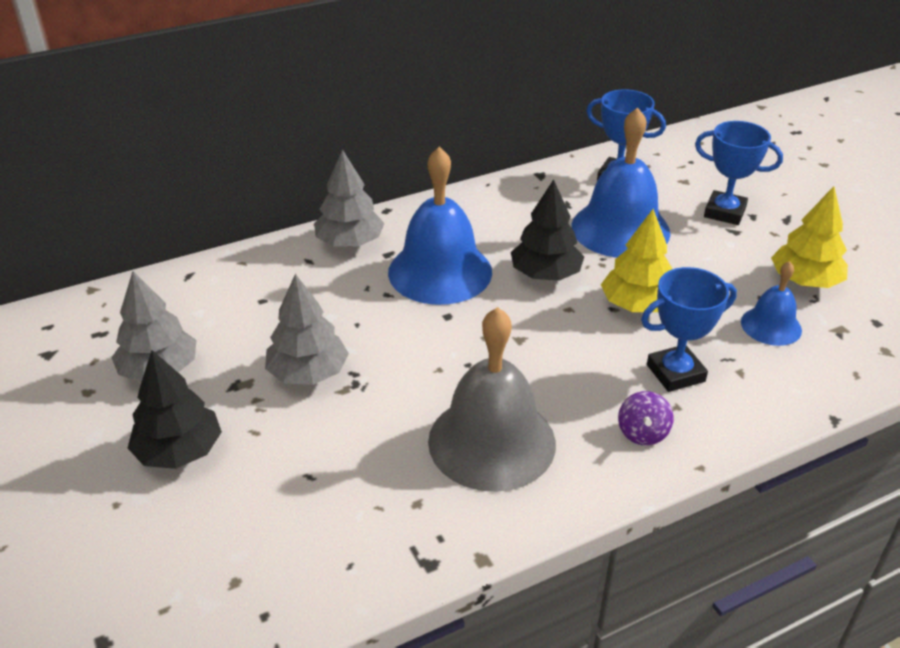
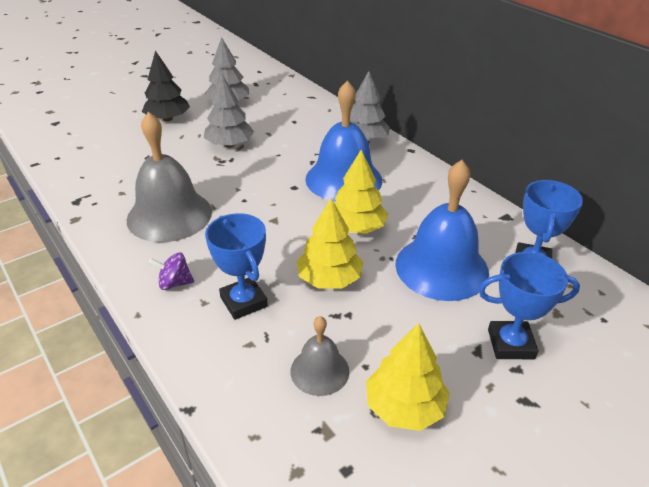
camera: 80 degrees right, 0 degrees up
black tree [511,179,584,281] -> yellow tree [335,149,388,234]
blue trophy [695,121,783,225] -> blue trophy turned 75 degrees clockwise [478,252,580,359]
blue bell [741,261,802,346] -> grey bell [290,316,350,396]

